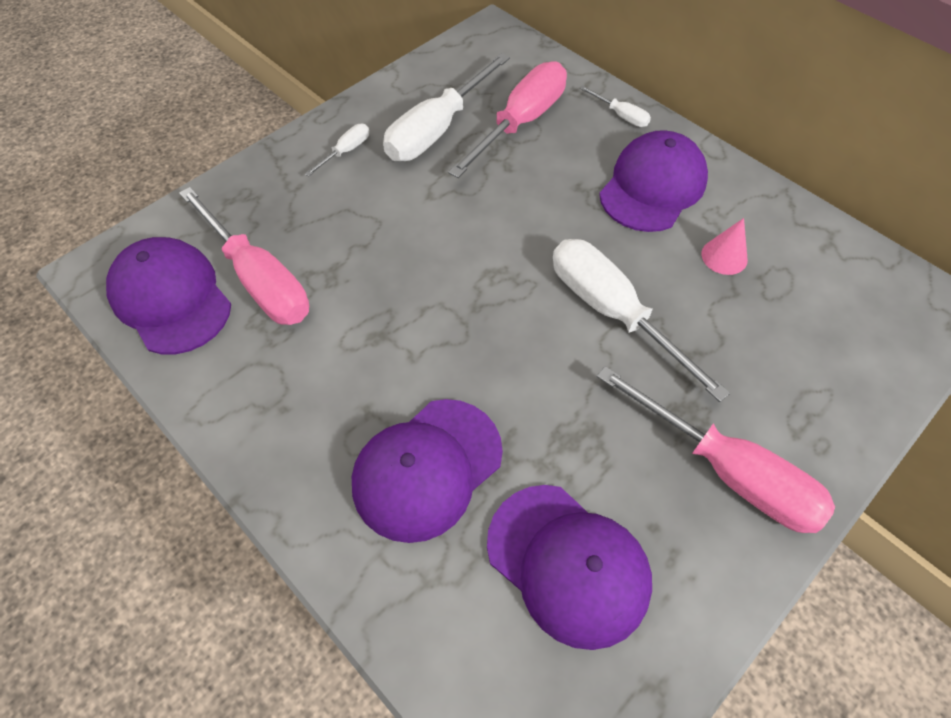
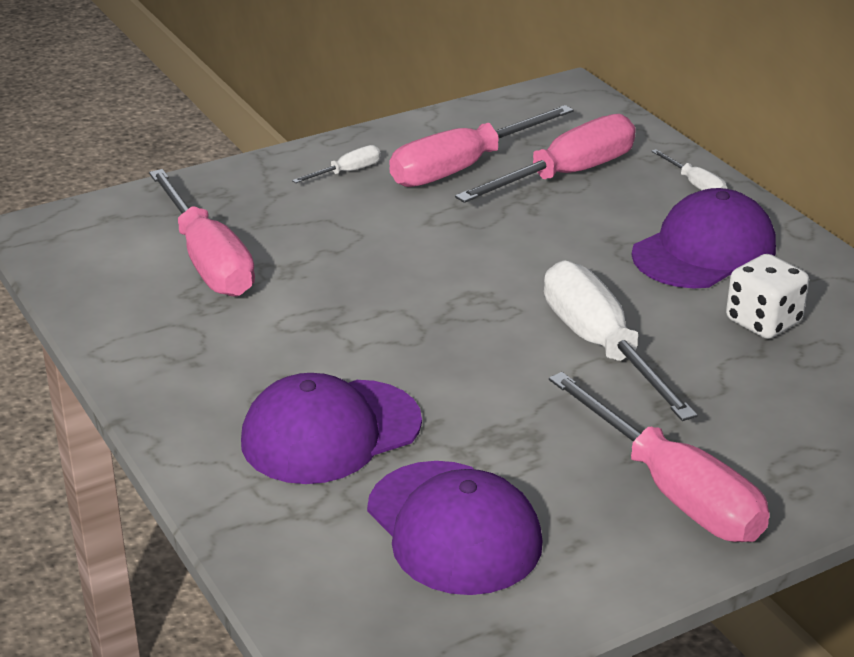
camera: 15 degrees right, 25 degrees down
purple cap [106,237,231,354] -> none
white screwdriver [383,53,510,161] -> pink screwdriver [389,105,574,187]
pink cone [701,218,748,275] -> white dice [726,254,809,339]

